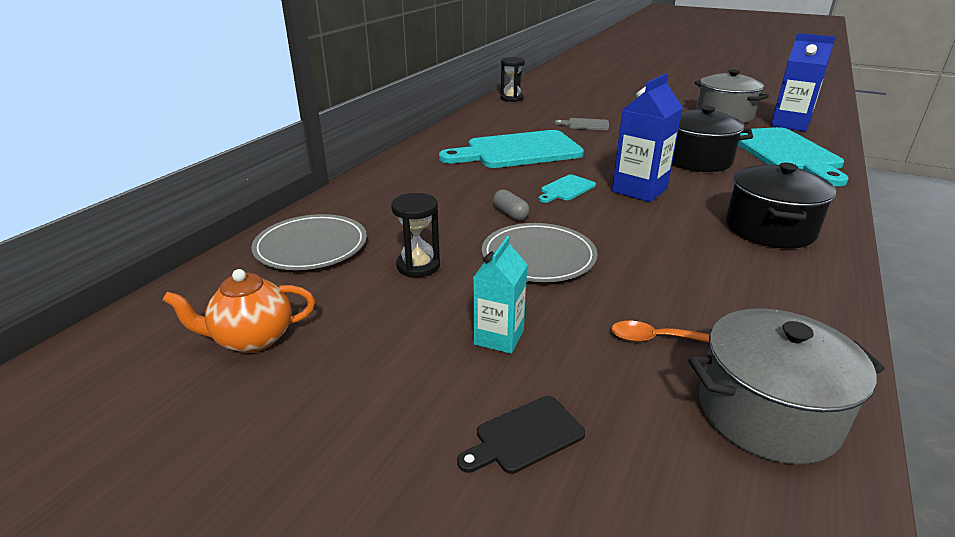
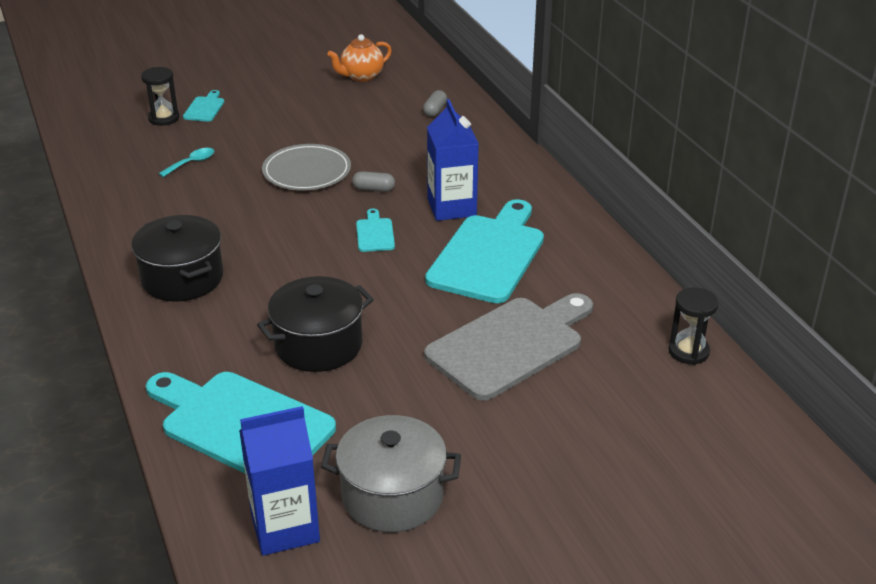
camera: 130 degrees right, 5 degrees up
orange teapot [162,269,315,353] -> orange teapot turned 150 degrees counterclockwise [327,34,392,82]
grey plate [251,214,367,270] -> grey capsule [423,90,447,117]
black hourglass [391,193,440,277] -> black hourglass moved to [141,67,179,126]
black cutting board [457,396,585,474] -> turquoise cutting board [183,90,224,122]
turquoise carton [473,236,528,354] -> none
grey cutting board [554,118,609,130] -> grey cutting board [424,293,593,401], size x2.31
orange spoon [611,321,710,343] -> turquoise spoon [158,148,214,177]
blue carton [612,73,683,202] -> blue carton moved to [427,99,479,221]
grey pot [689,308,885,464] -> none

